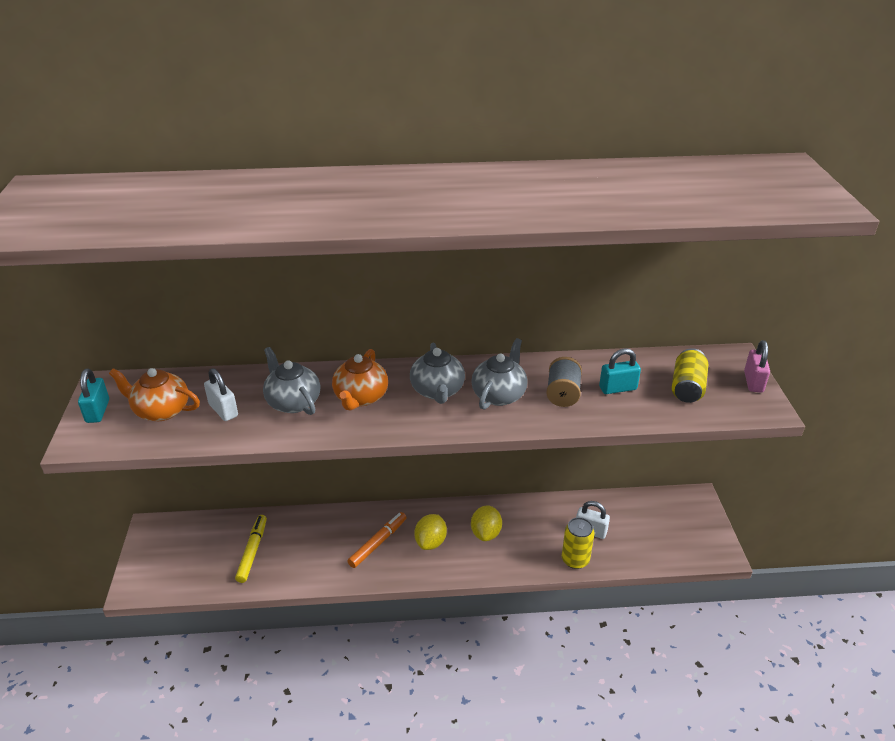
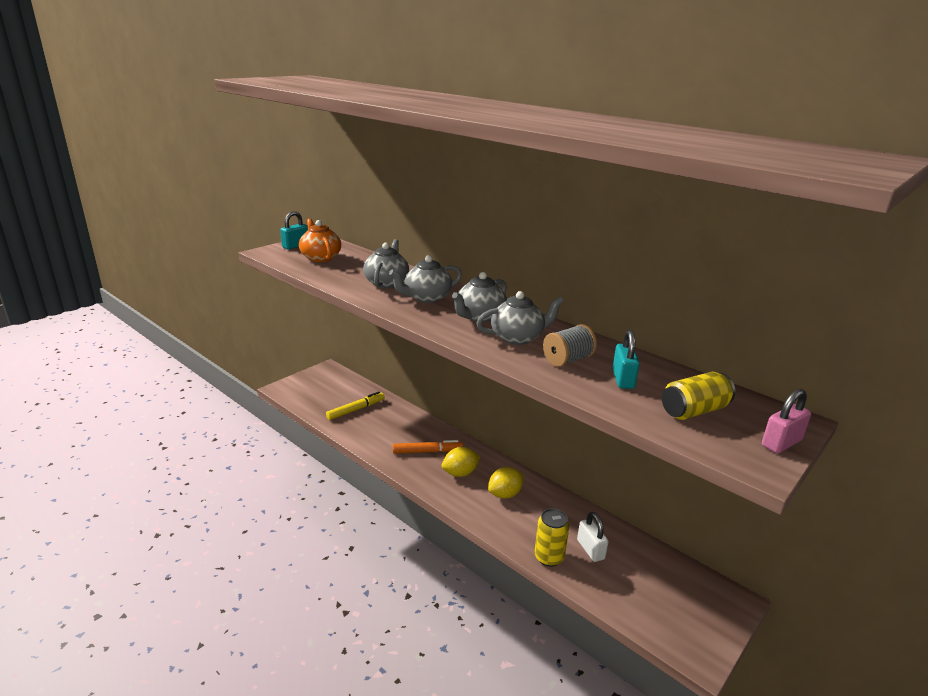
camera: 45 degrees right, 10 degrees down
white padlock [204,368,238,421] -> none
orange teapot [332,349,388,411] -> grey teapot [389,255,462,303]
turquoise padlock [599,349,641,394] -> turquoise padlock turned 60 degrees clockwise [612,330,640,389]

